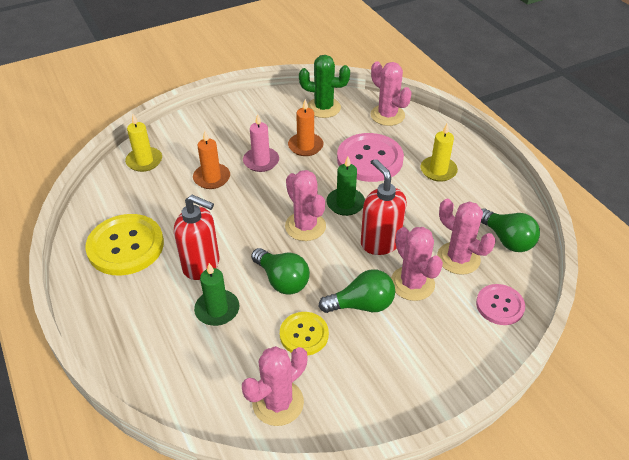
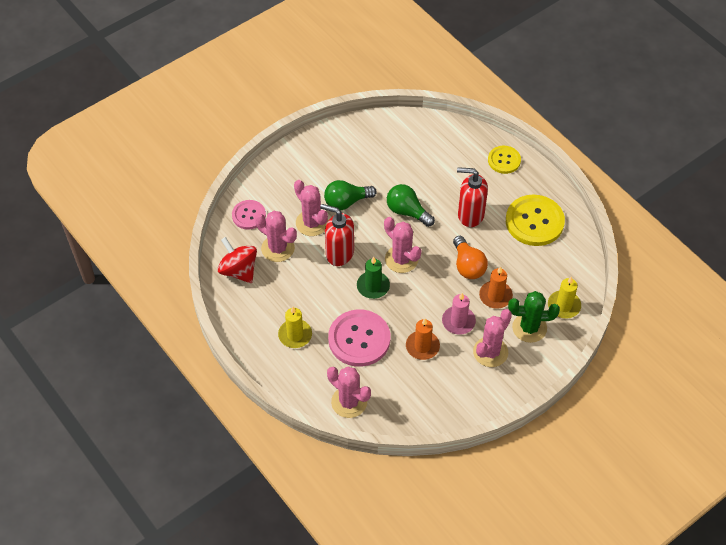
camera: 170 degrees right, 10 degrees up
green candle [194,263,239,326] -> none
pink cactus [242,346,307,426] -> pink cactus moved to [473,309,512,367]
yellow button [280,312,329,356] -> yellow button moved to [488,146,521,174]
green cactus [299,55,350,118] -> green cactus moved to [508,291,560,343]
red soap dispenser [361,159,407,255] -> red soap dispenser turned 150 degrees clockwise [320,204,354,266]
green light bulb [481,208,540,252] -> red spinning top [217,237,257,283]
none -> orange light bulb [453,236,488,279]

